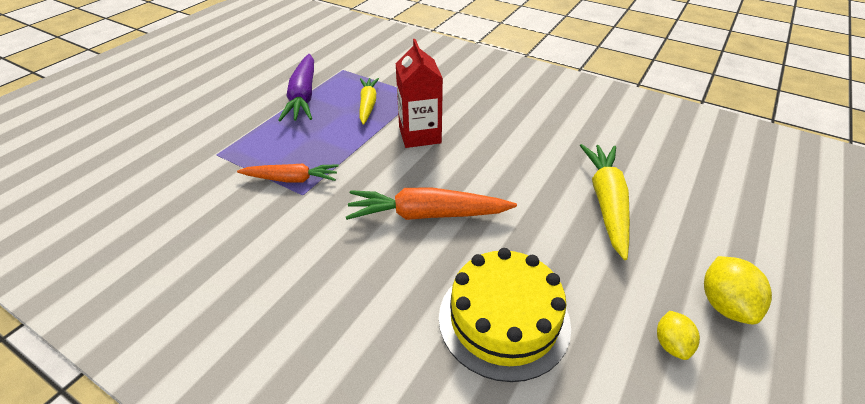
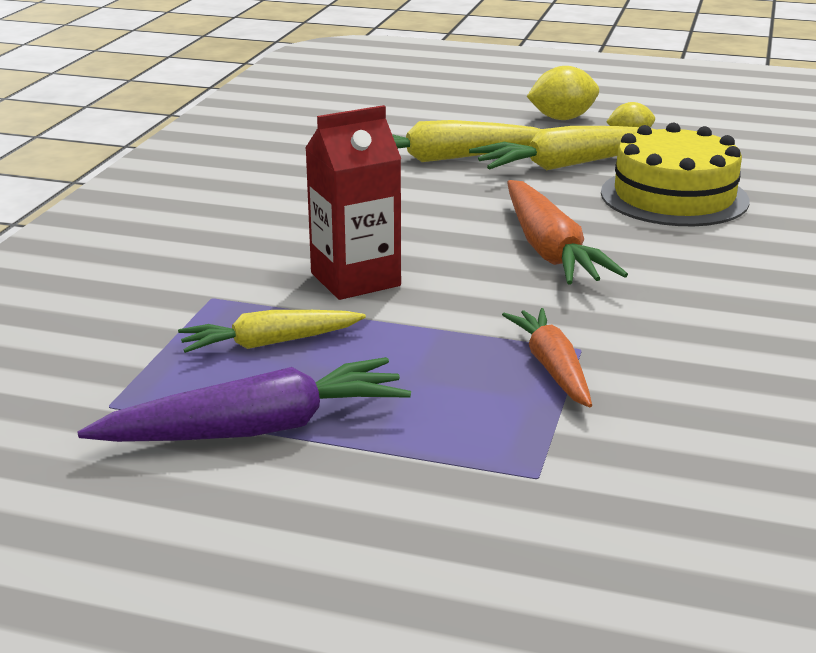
camera: 105 degrees left, 15 degrees down
none -> yellow carrot [469,126,656,170]

